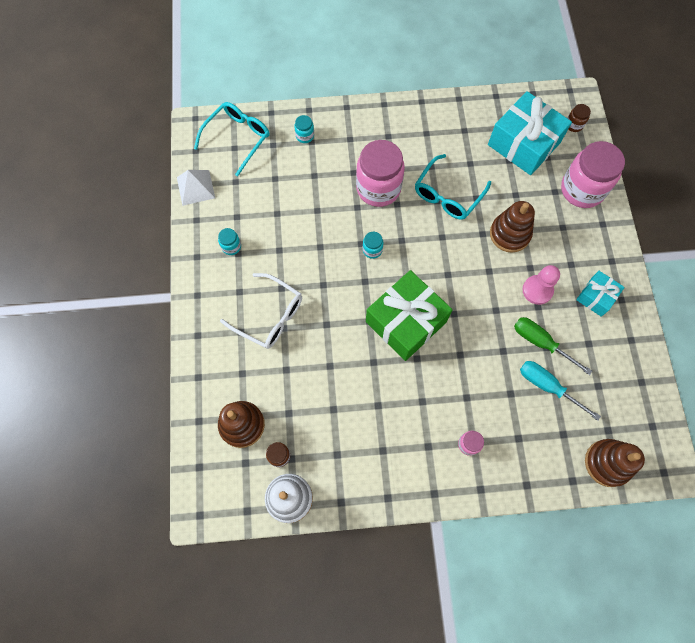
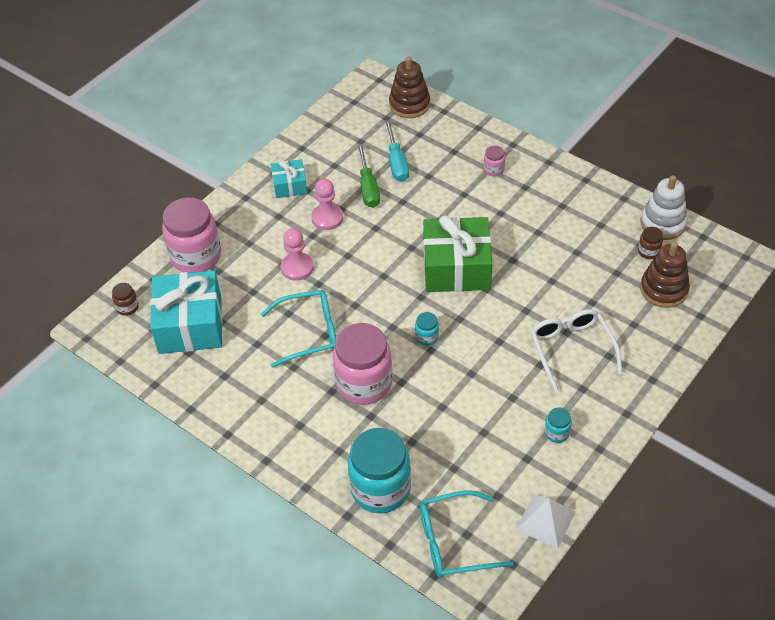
camera: 135 degrees left, 20 degrees down
turquoise jar [294,115,314,143] -> turquoise jar [348,428,411,514], size x2.33
brown stacking toy [490,201,535,253] -> pink pawn [281,228,314,281]

